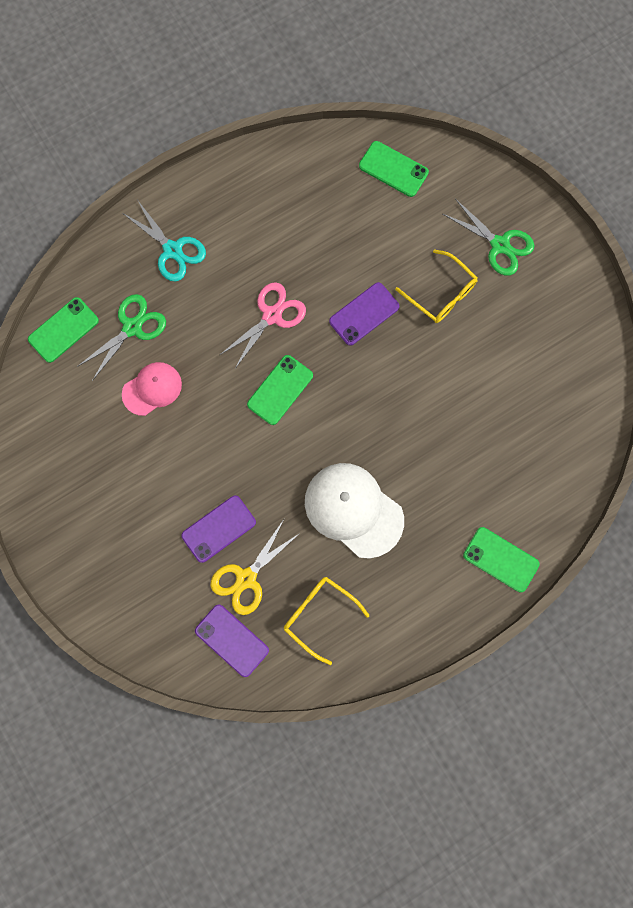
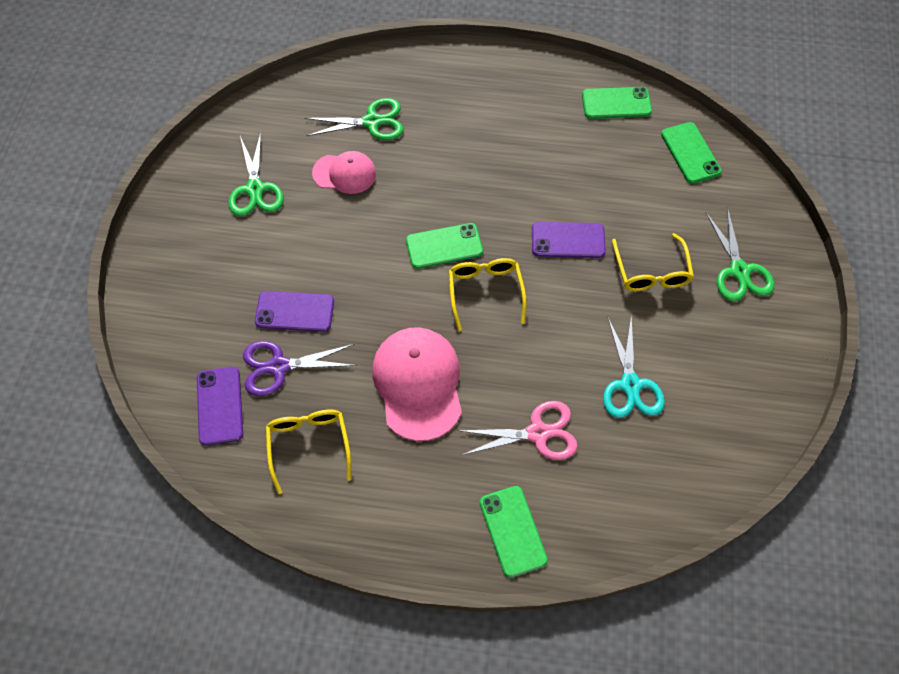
camera: 40 degrees right, 15 degrees down
green phone [28,297,99,363] -> green phone moved to [582,87,652,119]
turquoise scissors [123,201,206,281] -> turquoise scissors moved to [603,316,665,418]
yellow scissors [211,519,300,615] -> purple scissors [243,341,357,396]
pink scissors [220,282,306,369] -> pink scissors moved to [458,401,578,460]
white cap [305,463,404,559] -> pink cap [372,327,462,441]
none -> green scissors [228,132,284,216]
none -> yellow glasses [449,258,527,331]

